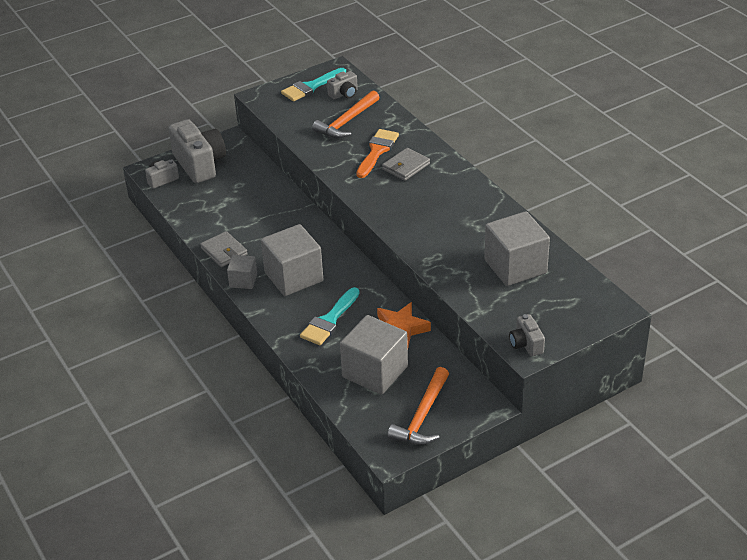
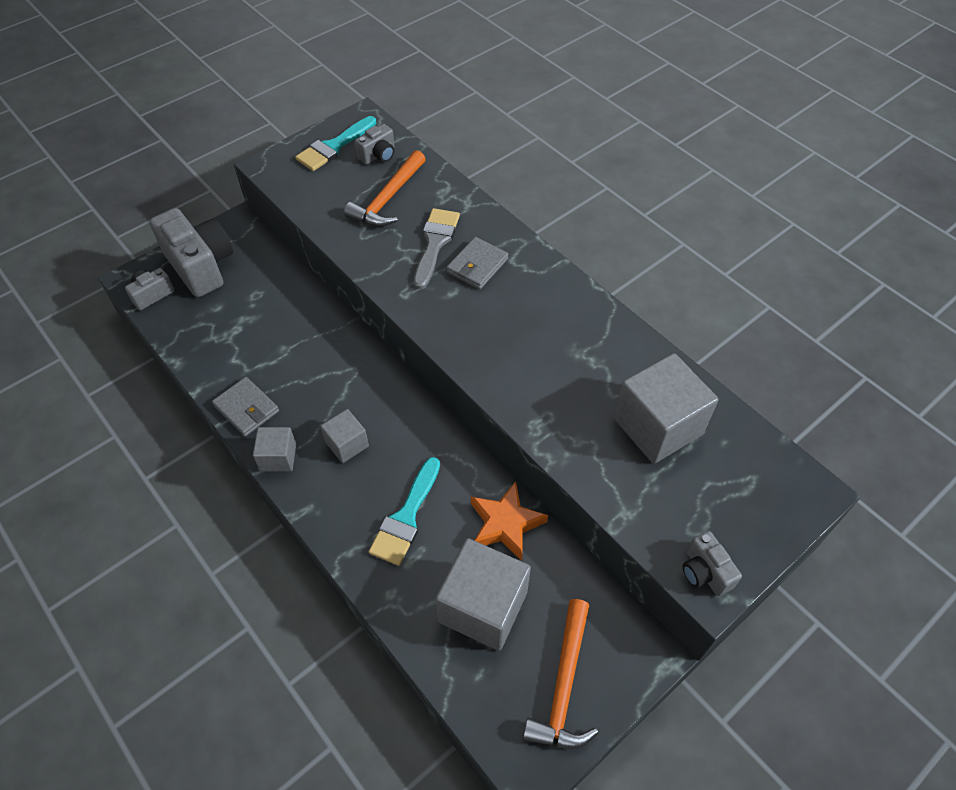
camera: 10 degrees left, 15 degrees up
grey cube [261,224,323,296] -> grey cube [320,409,369,463], size x0.53
orange brush [356,129,399,178] -> grey brush [414,208,460,289]

